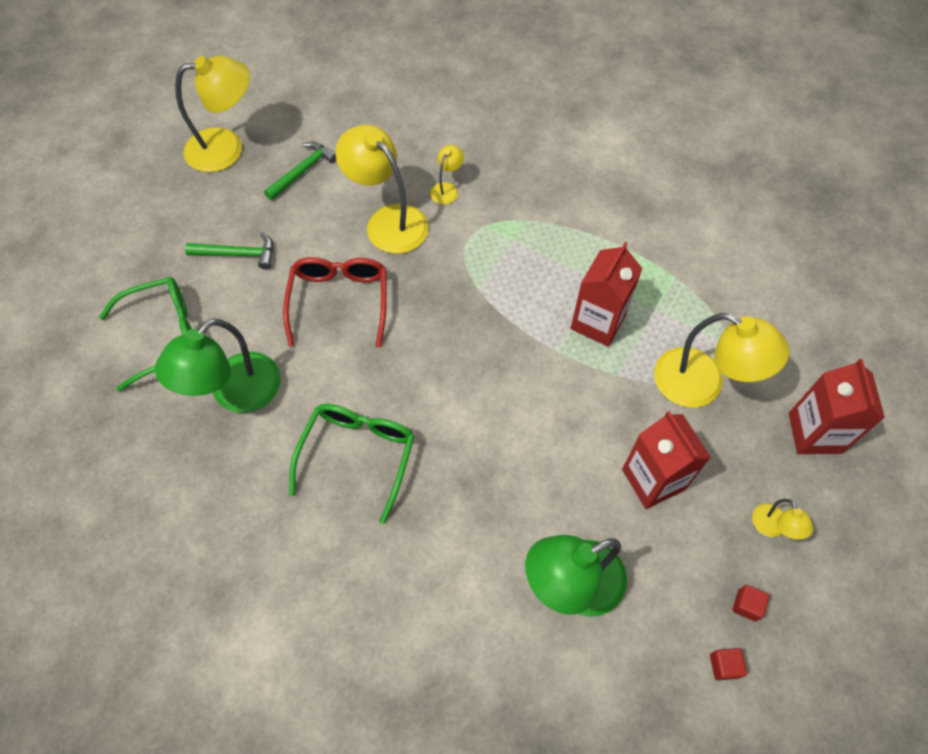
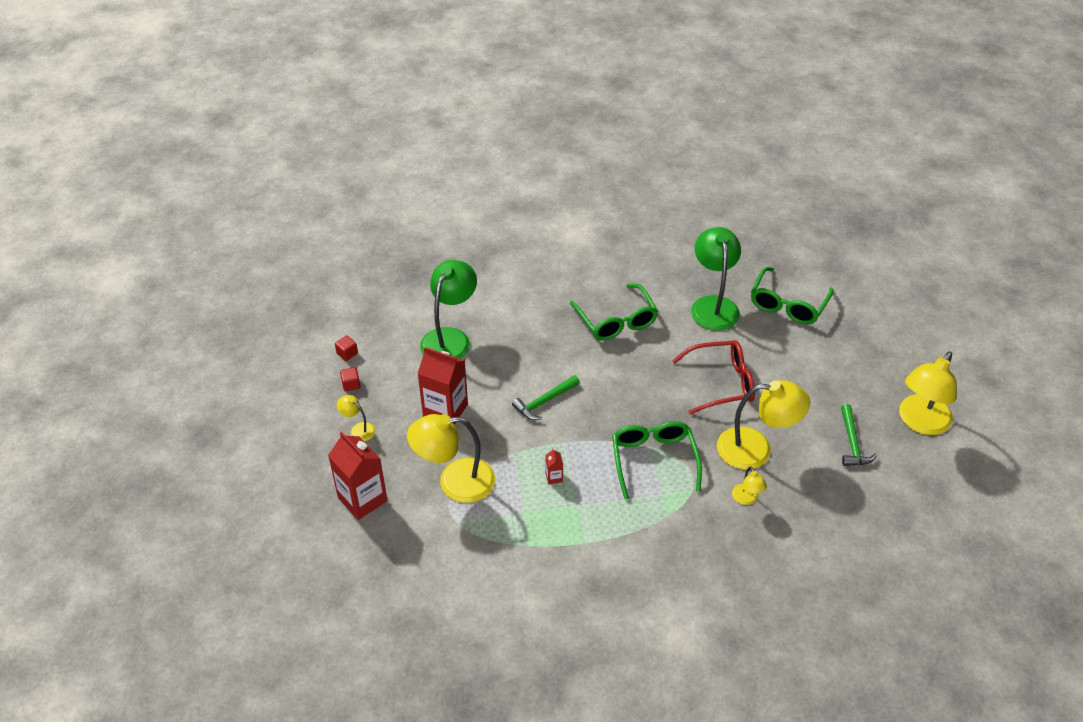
camera: 140 degrees right, 15 degrees down
green hammer [185,233,273,270] -> green hammer moved to [512,375,580,420]
red glasses [283,257,387,347] -> red glasses turned 60 degrees counterclockwise [672,340,755,414]
red carton [570,242,642,347] -> red carton [545,449,563,484], size x0.42
none -> green glasses [612,421,702,499]

